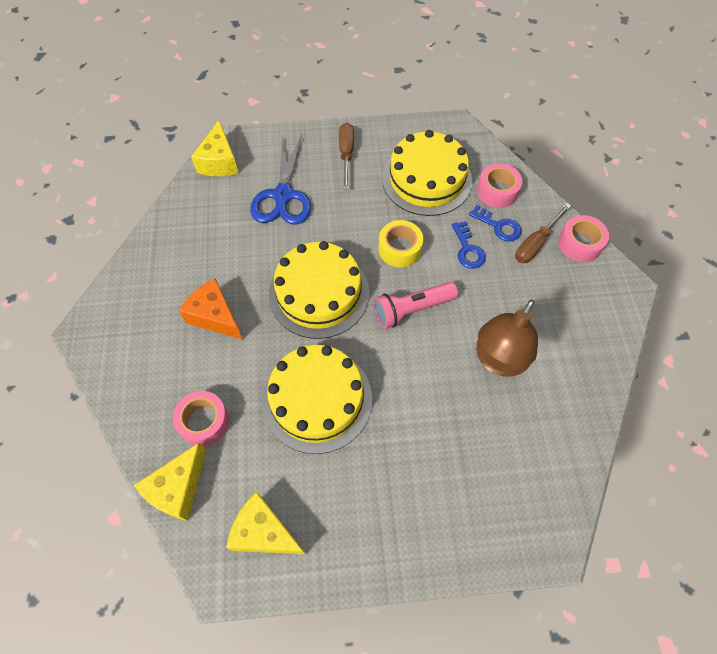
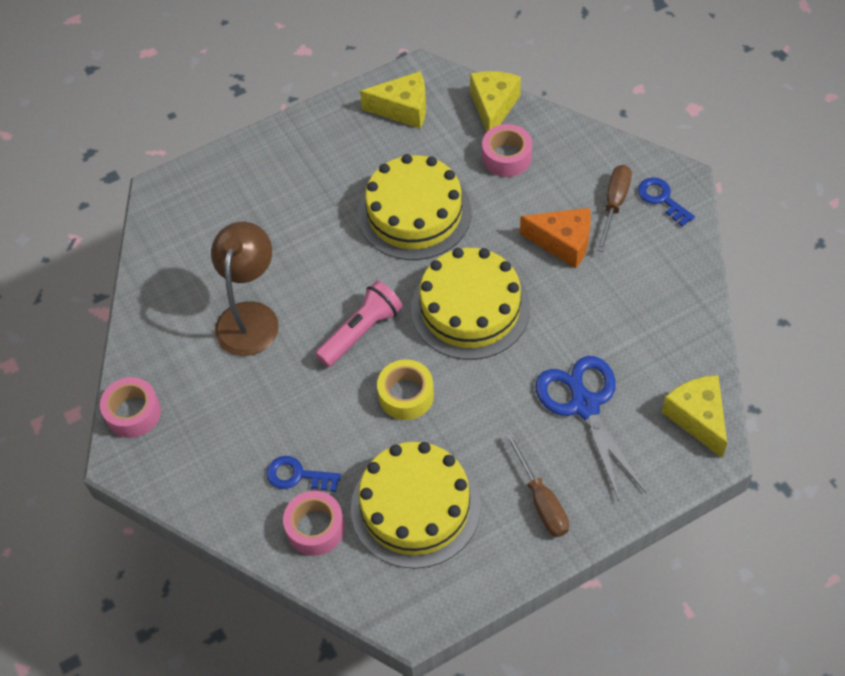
camera: 160 degrees right, 5 degrees down
blue key [452,221,486,269] -> blue key moved to [638,177,695,227]
brown screwdriver [515,203,571,263] -> brown screwdriver moved to [597,165,632,252]
pink tape [558,215,609,262] -> pink tape moved to [100,377,161,438]

